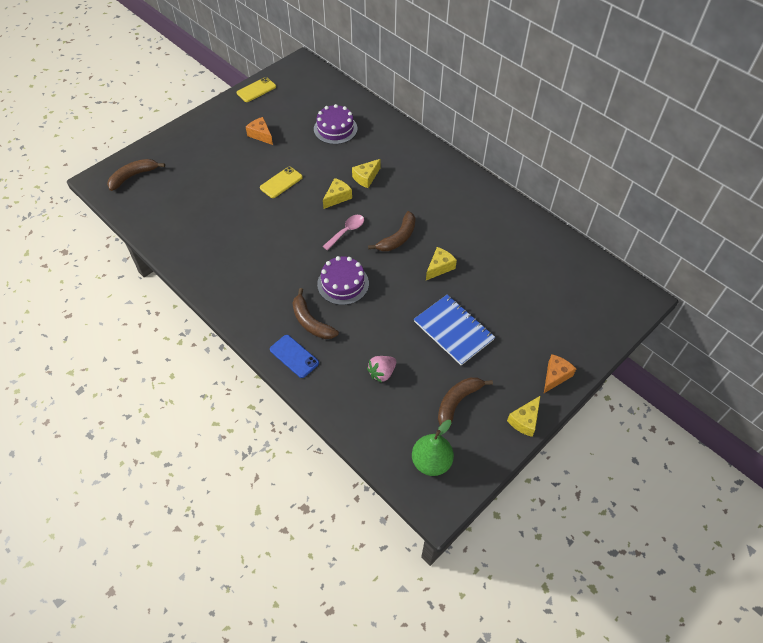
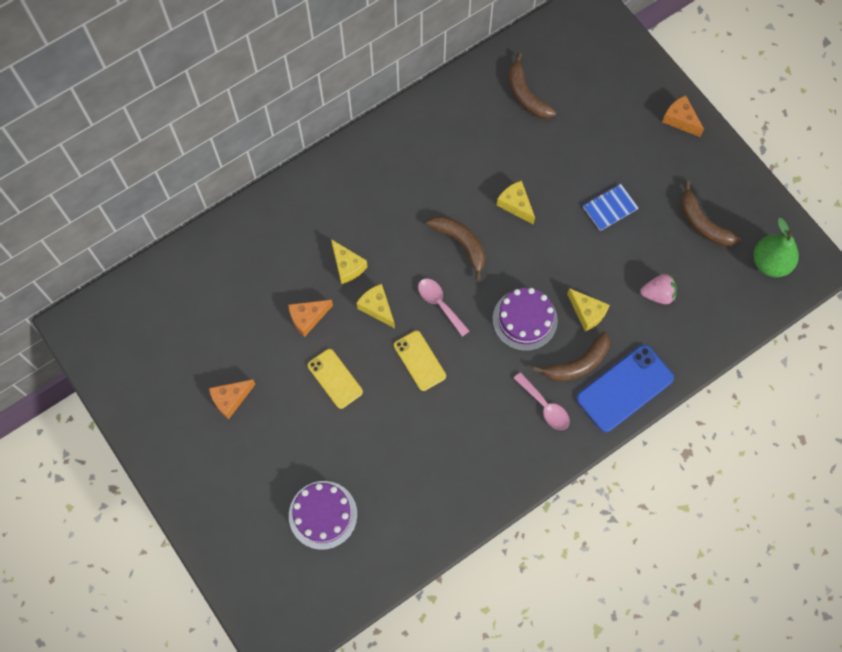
camera: 80 degrees left, 15 degrees up
brown banana [107,159,165,191] -> brown banana moved to [508,53,556,119]
yellow phone [237,77,276,102] -> yellow phone moved to [394,331,446,391]
blue phone [270,335,319,378] -> blue phone [576,345,674,432], size x1.59
purple cake [314,104,357,144] -> purple cake moved to [289,481,357,550]
pink strawberry [367,356,396,383] -> pink strawberry turned 60 degrees counterclockwise [640,274,677,304]
blue notebook [414,295,495,366] -> blue notebook [583,184,638,231], size x0.58
yellow cheese [507,395,541,437] -> yellow cheese moved to [567,288,610,332]
none -> orange cheese [288,300,333,337]
none -> pink spoon [514,372,570,430]

